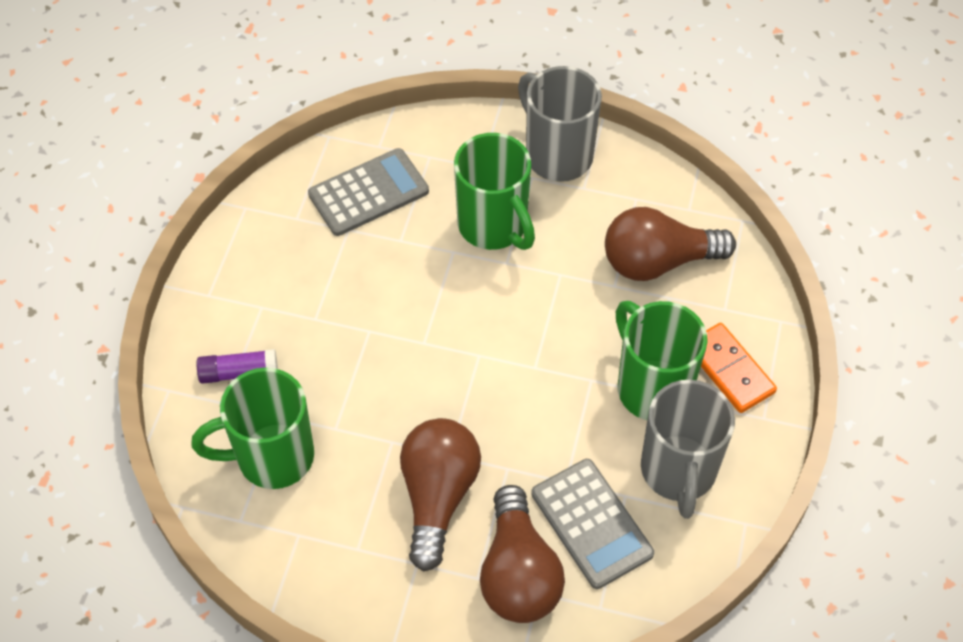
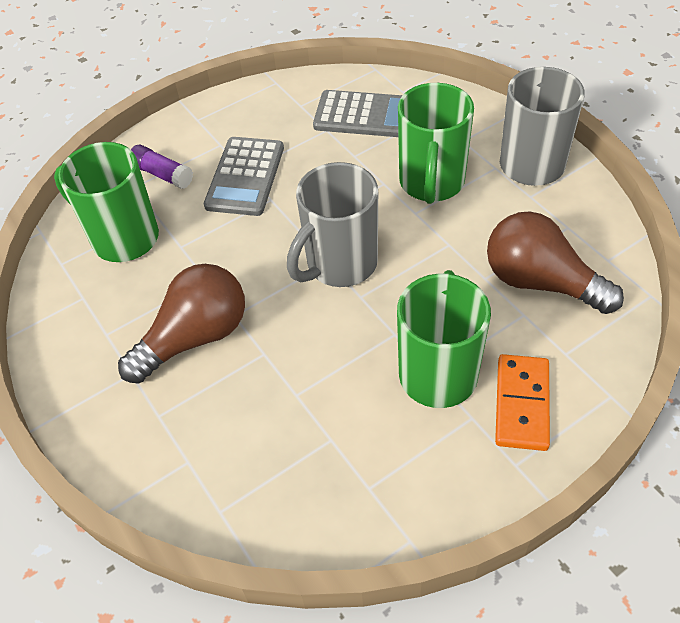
camera: 45 degrees right, 5 degrees down
brown light bulb [480,485,565,623] -> none
grey calculator [531,459,654,589] -> grey calculator moved to [204,137,284,216]
grey mug [641,380,735,519] -> grey mug moved to [287,162,378,287]

